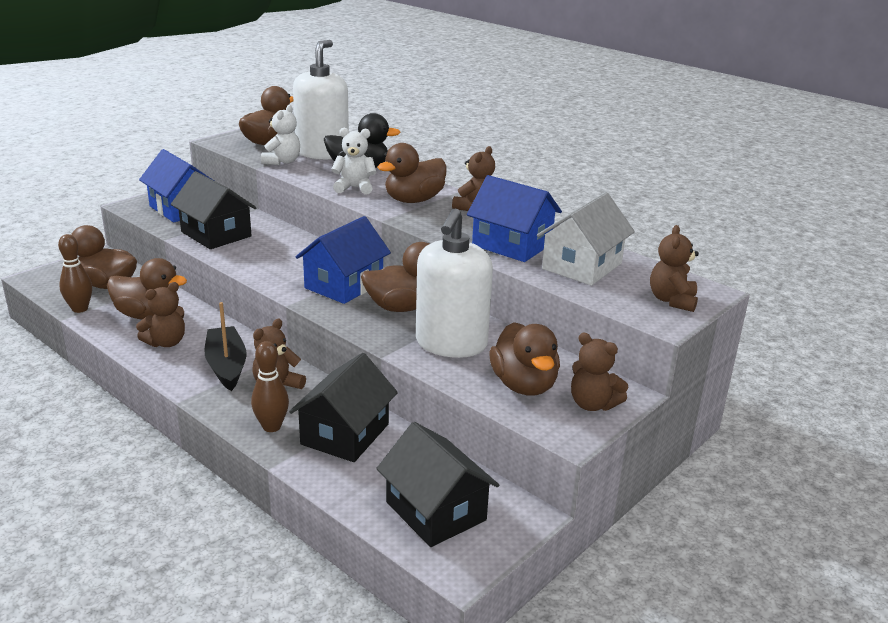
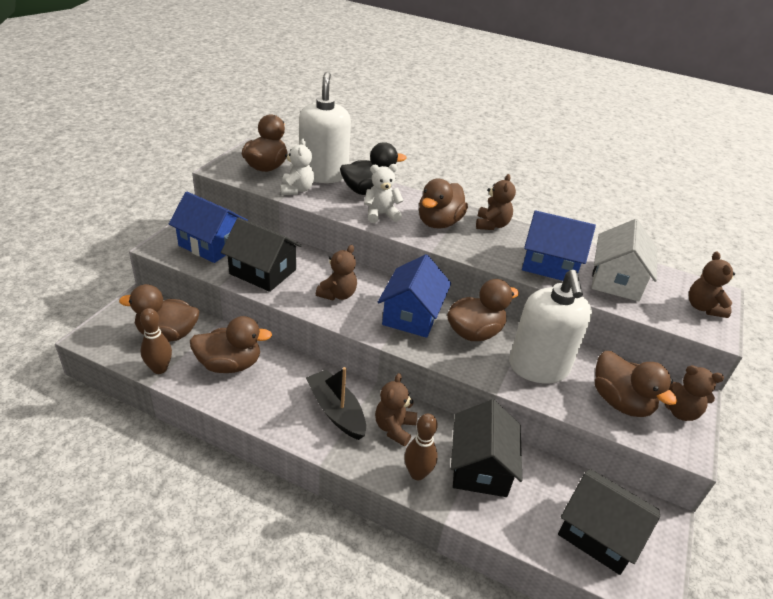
camera: 20 degrees left, 10 degrees up
brown teddy bear [136,282,185,347] -> brown teddy bear moved to [316,245,357,300]

